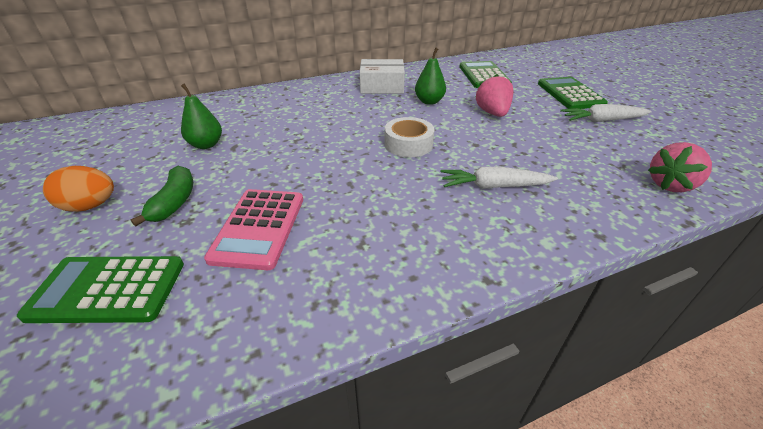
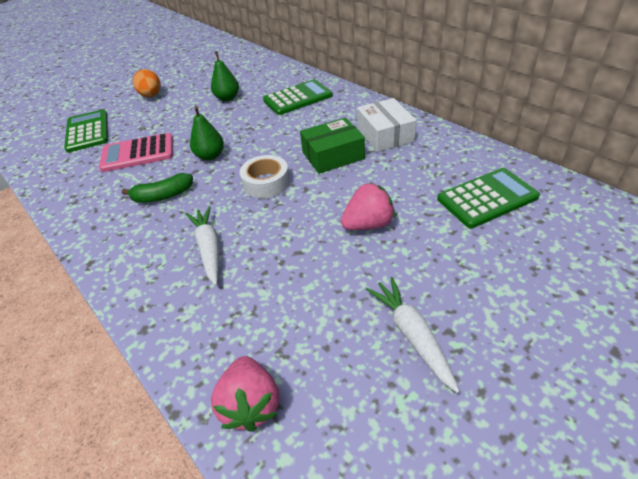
camera: 75 degrees right, 5 degrees up
green banana [130,166,193,227] -> green banana moved to [122,173,193,203]
green pear [415,47,446,105] -> green pear moved to [190,106,224,161]
green calculator [538,77,608,109] -> green calculator moved to [263,79,333,115]
pink strawberry [648,142,712,192] -> pink strawberry turned 135 degrees counterclockwise [211,356,279,432]
none -> green box [300,117,365,174]

